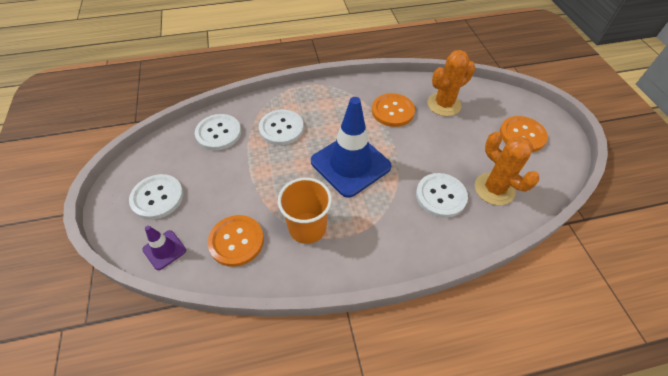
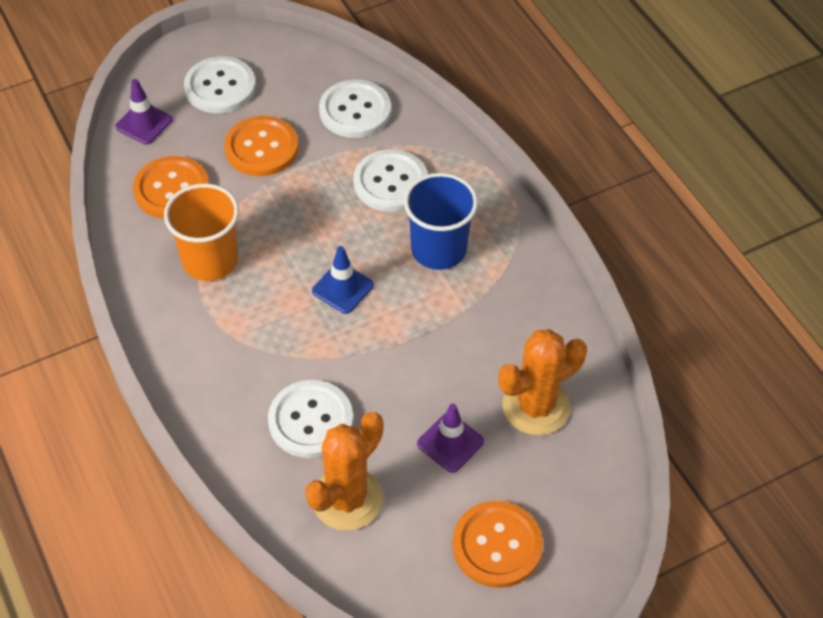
camera: 75 degrees right, 0 degrees up
blue traffic cone [311,97,392,198] -> blue traffic cone [312,246,374,314], size x0.46
orange button [372,93,415,127] -> orange button moved to [224,116,299,176]
orange cactus [427,50,475,116] -> orange cactus turned 75 degrees counterclockwise [498,329,587,435]
none -> blue cup [404,173,478,270]
none -> purple traffic cone [417,404,484,473]

